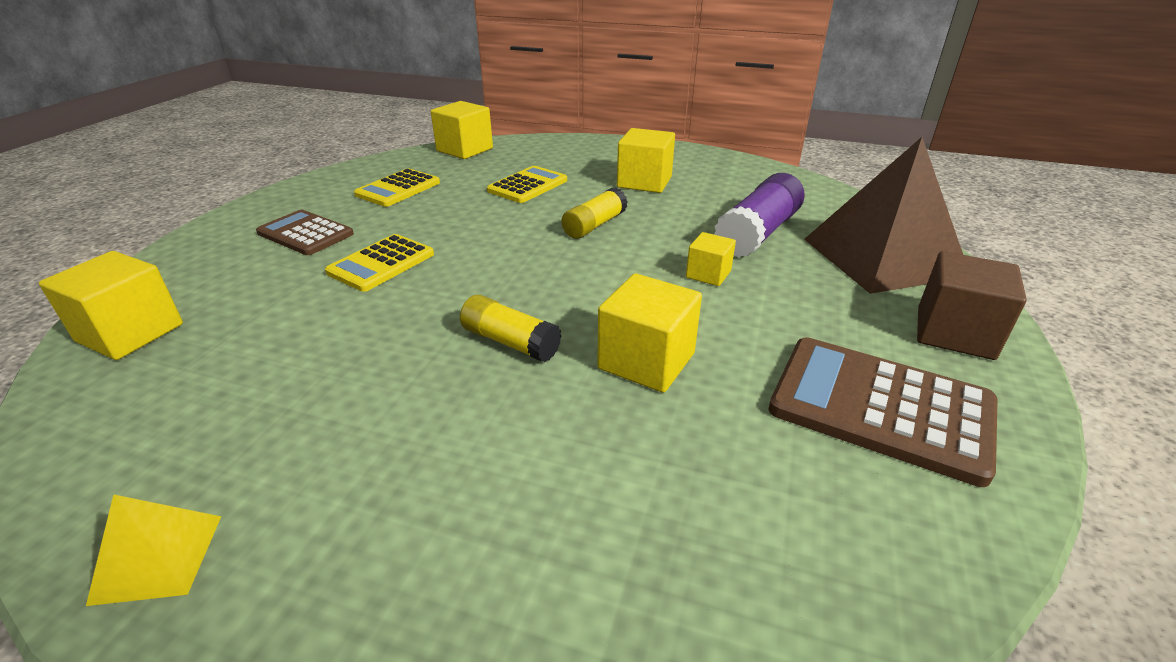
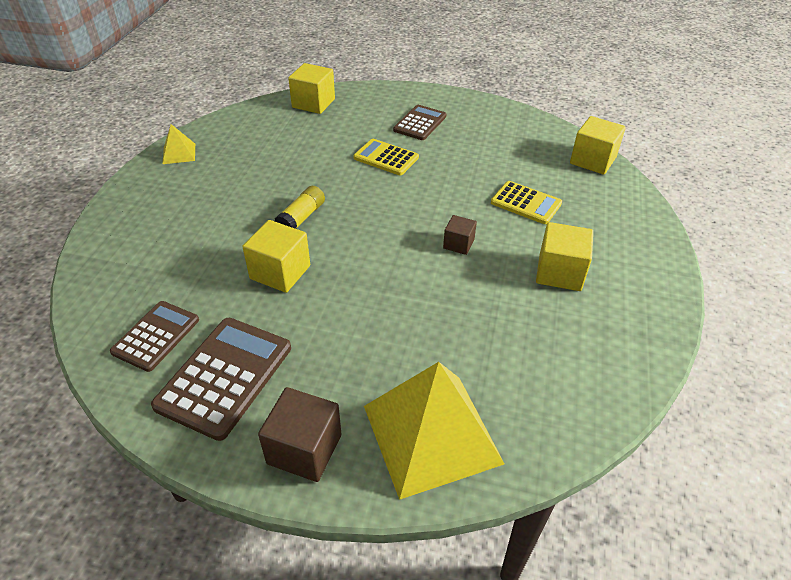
camera: 85 degrees right, 10 degrees up
yellow calculator [354,168,440,207] -> none
yellow glue stick [562,187,628,239] -> brown cube [443,215,477,255]
yellow cube [686,232,736,286] -> none
purple glue stick [714,173,805,258] -> none
brown pyramid [804,137,963,294] -> yellow pyramid [364,362,504,500]
none -> brown calculator [110,301,199,372]

